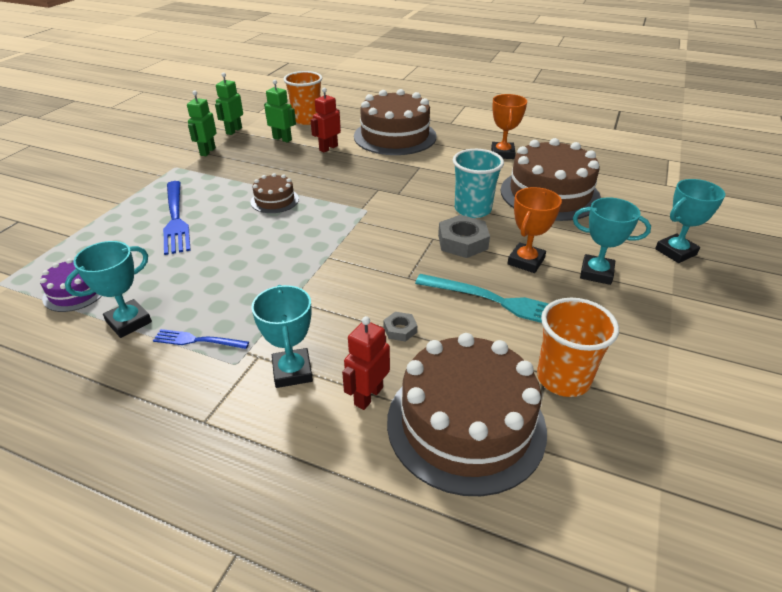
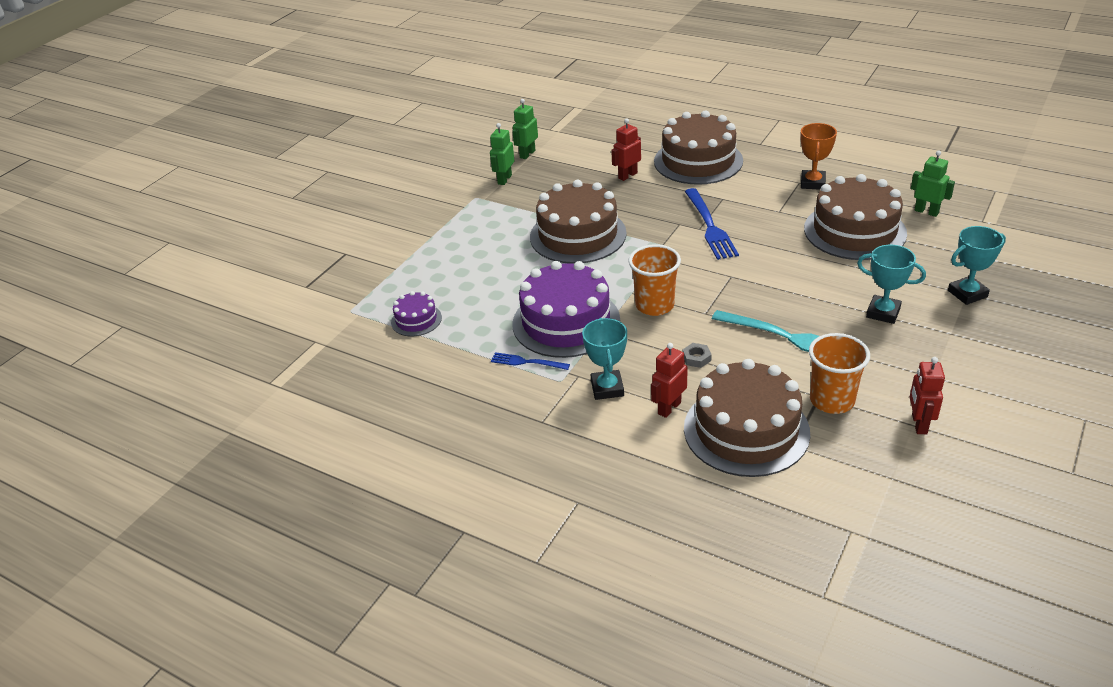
camera: 10 degrees right, 0 degrees up
turquoise trophy [65,241,152,338] -> none
blue fork [163,181,191,255] -> blue fork moved to [685,188,739,260]
brown cake [251,173,299,213] -> brown cake [530,180,627,264], size x2.08
green robot [264,80,296,143] -> green robot moved to [911,151,955,217]
orange cup [284,71,322,125] -> orange cup moved to [628,244,681,316]
grey nut [438,215,490,258] -> none
turquoise cup [453,149,504,218] -> none
orange trophy [507,187,562,273] -> none
none -> purple cake [512,261,620,358]
none -> red robot [910,357,945,434]

